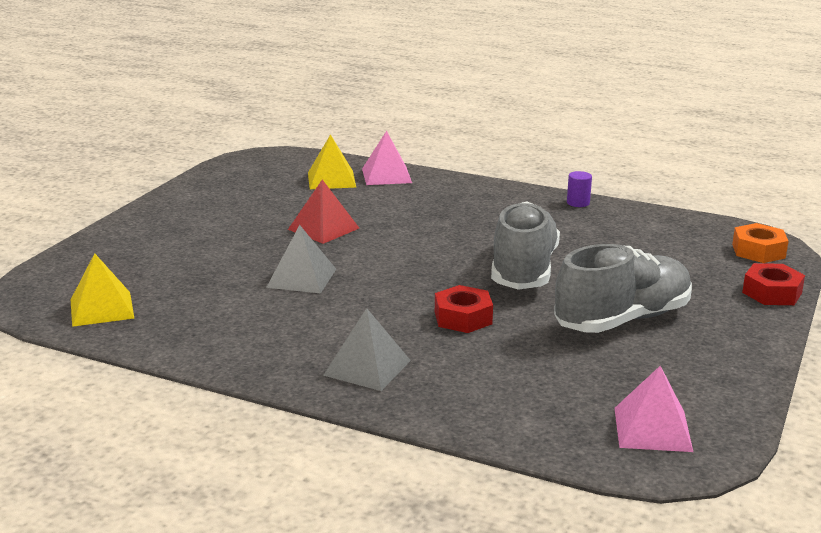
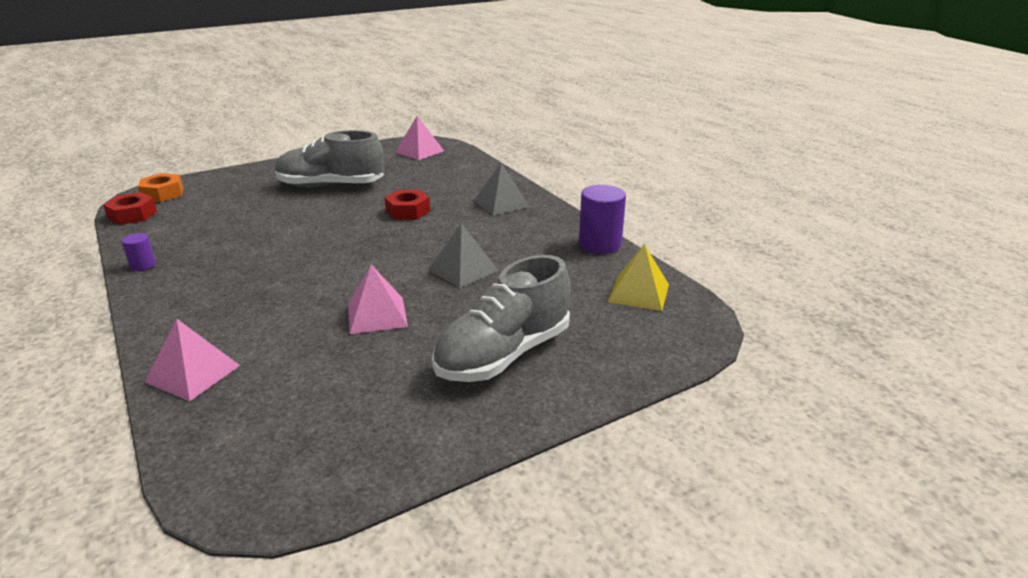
camera: 145 degrees left, 5 degrees up
red pyramid [288,180,359,244] -> pink pyramid [348,265,408,334]
yellow pyramid [308,134,356,189] -> none
grey shoe [491,201,560,290] -> grey shoe moved to [432,255,570,382]
red nut [742,263,805,305] -> red nut moved to [103,192,157,225]
none -> purple cylinder [579,185,626,254]

